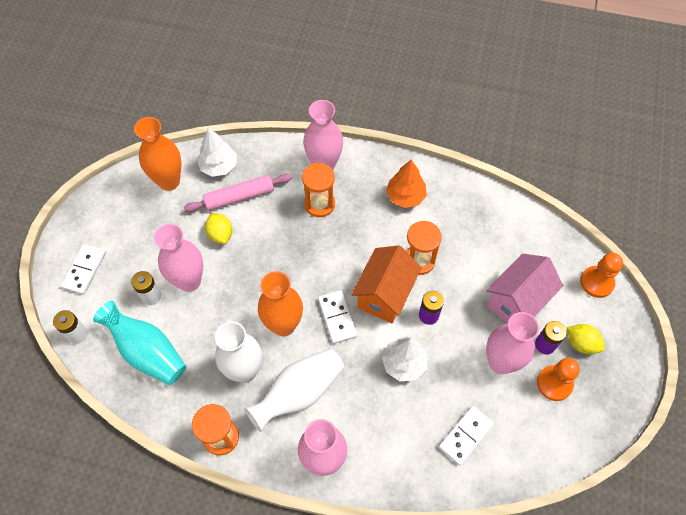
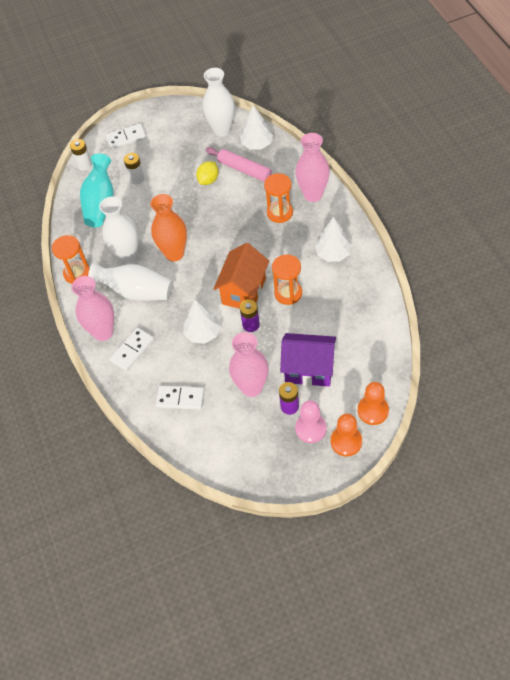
camera: 60 degrees right, 5 degrees down
orange vase [134,117,182,191] -> white vase [203,68,235,137]
pink vase [154,224,203,292] -> none
white domino [318,290,357,344] -> white domino moved to [110,328,154,371]
orange house [351,245,422,323] -> orange house turned 60 degrees counterclockwise [214,243,269,309]
orange tree [386,159,427,208] -> white tree [315,217,351,262]
pink house [487,254,563,323] -> purple house [280,333,336,387]
orange pawn [537,358,580,401] -> orange pawn moved to [331,414,362,457]
yellow lemon [567,324,605,354] -> pink pawn [295,400,327,443]

